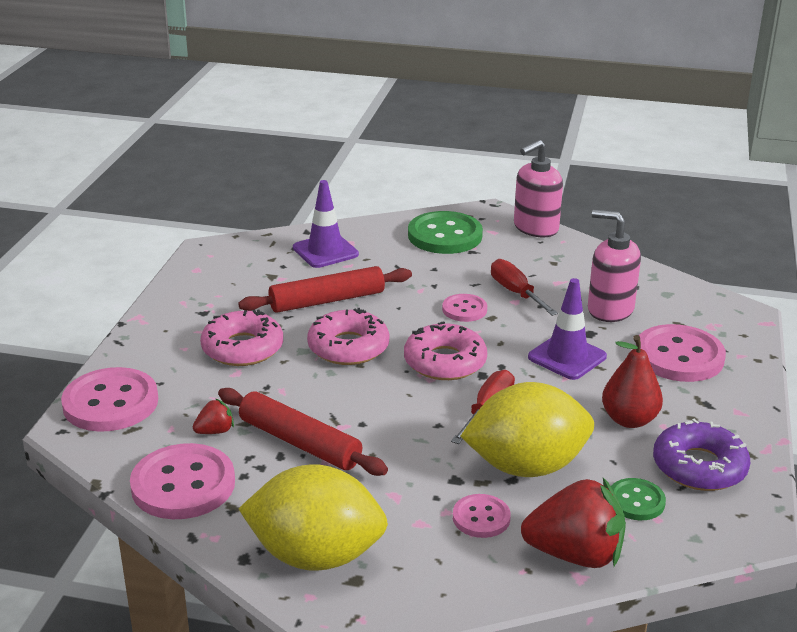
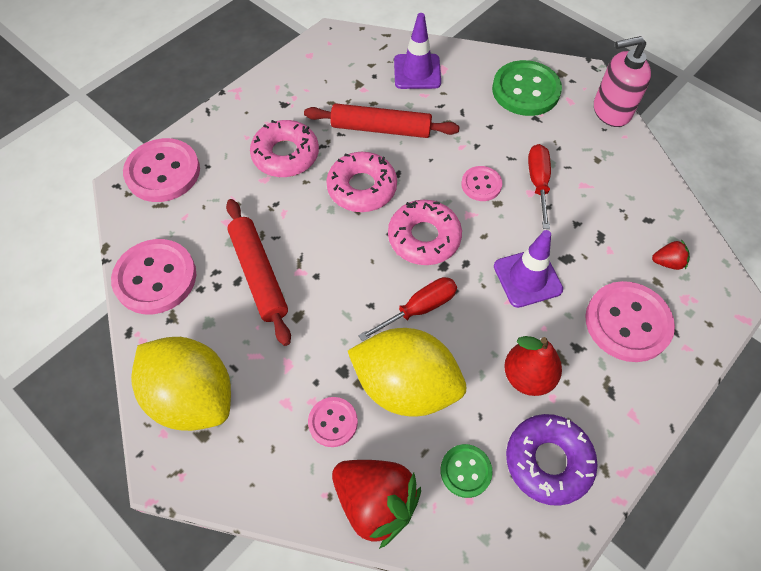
camera: 30 degrees right, 30 degrees up
red strawberry [193,398,234,434] -> red strawberry moved to [652,239,690,270]
pink soap dispenser [588,210,641,322] -> none

